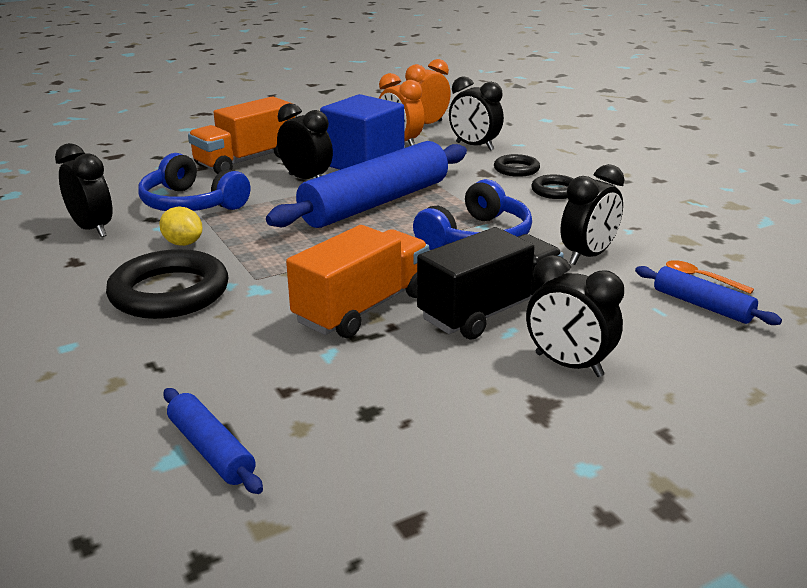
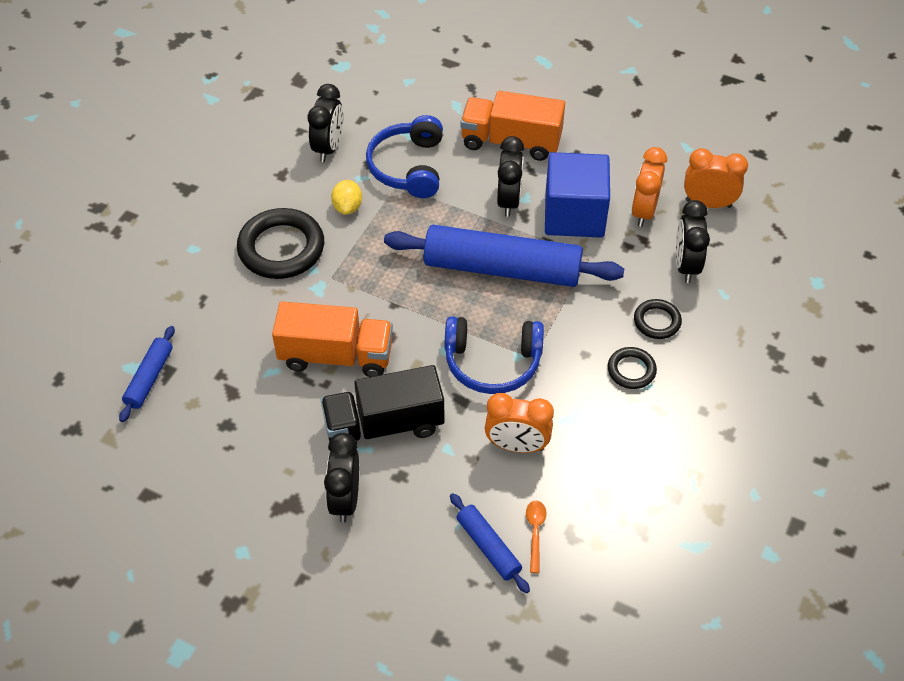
camera: 55 degrees right, 25 degrees up
black truck [417,227,564,340] -> black truck turned 150 degrees clockwise [321,365,444,444]
black clock [561,164,625,265] -> orange clock [485,393,554,453]
blue rolling pin [635,266,782,325] -> blue rolling pin turned 45 degrees counterclockwise [450,493,530,593]

